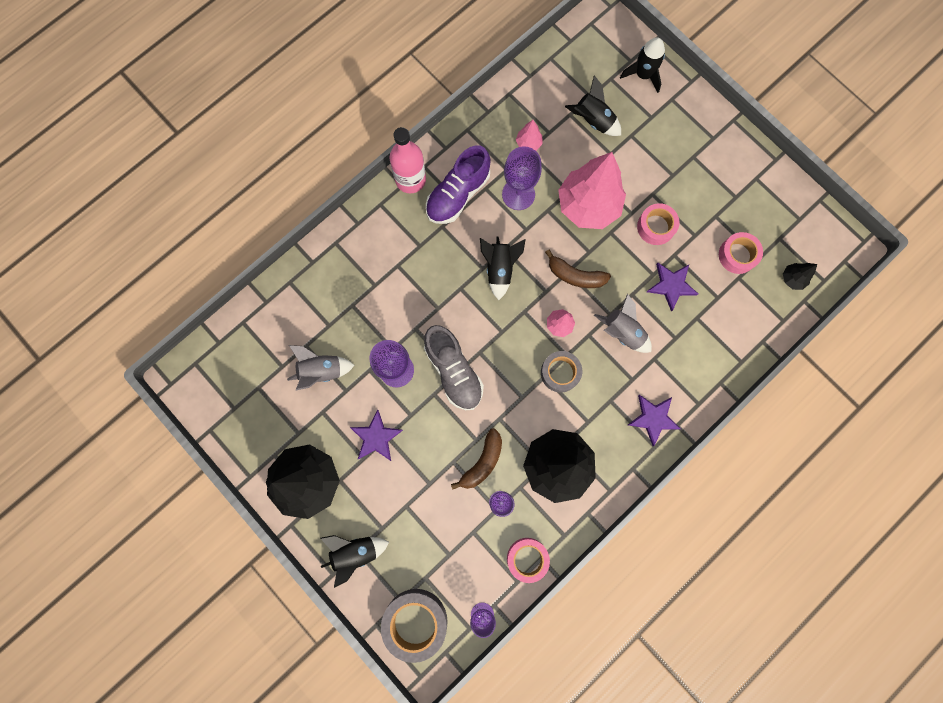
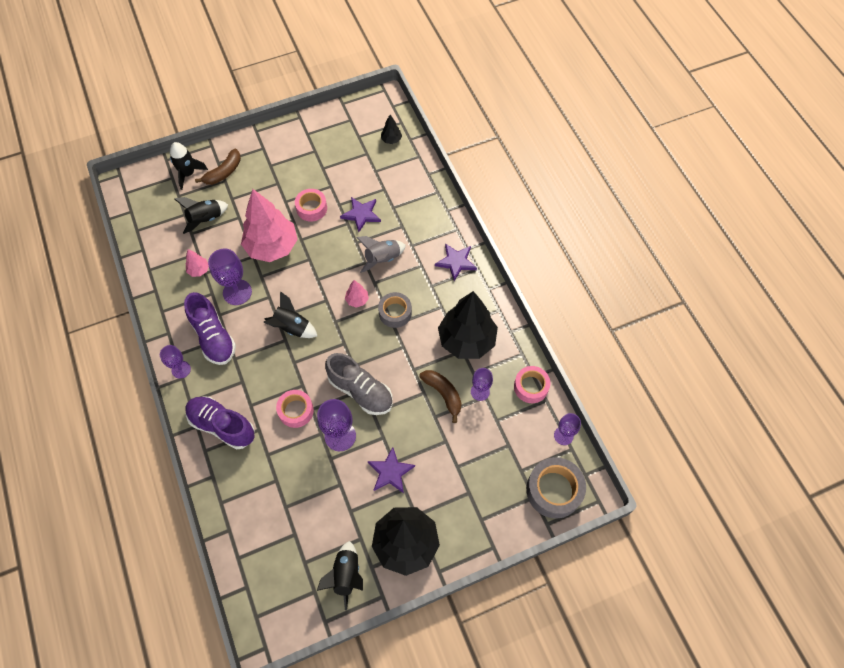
camera: 70 degrees left, 15 degrees down
grey rocket [287,345,354,390] -> none
black rocket [320,535,389,588] -> black rocket moved to [317,541,363,610]
pink bottle [389,127,426,193] -> purple goblet [160,345,191,379]
grey shoe [424,325,484,410] -> grey shoe turned 45 degrees clockwise [325,353,393,415]
brown banana [545,250,611,288] -> brown banana moved to [195,149,241,185]
pink tape [719,232,763,274] -> pink tape moved to [276,390,314,428]
none -> purple shoe [185,397,255,450]

